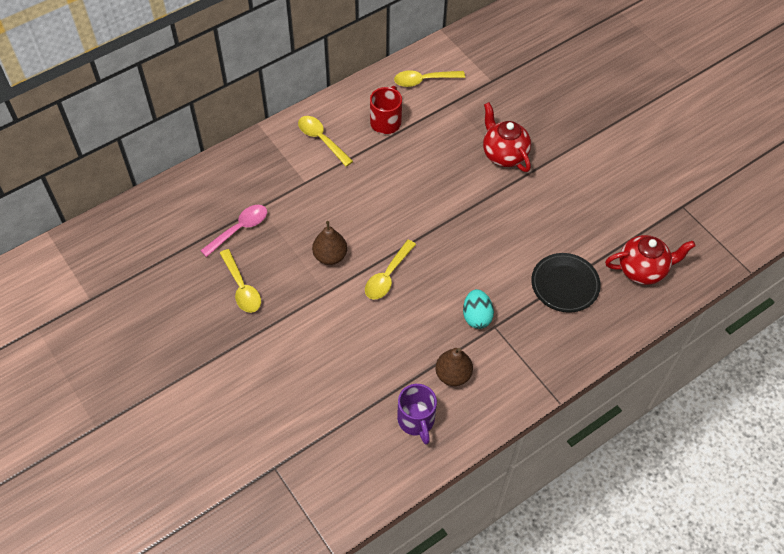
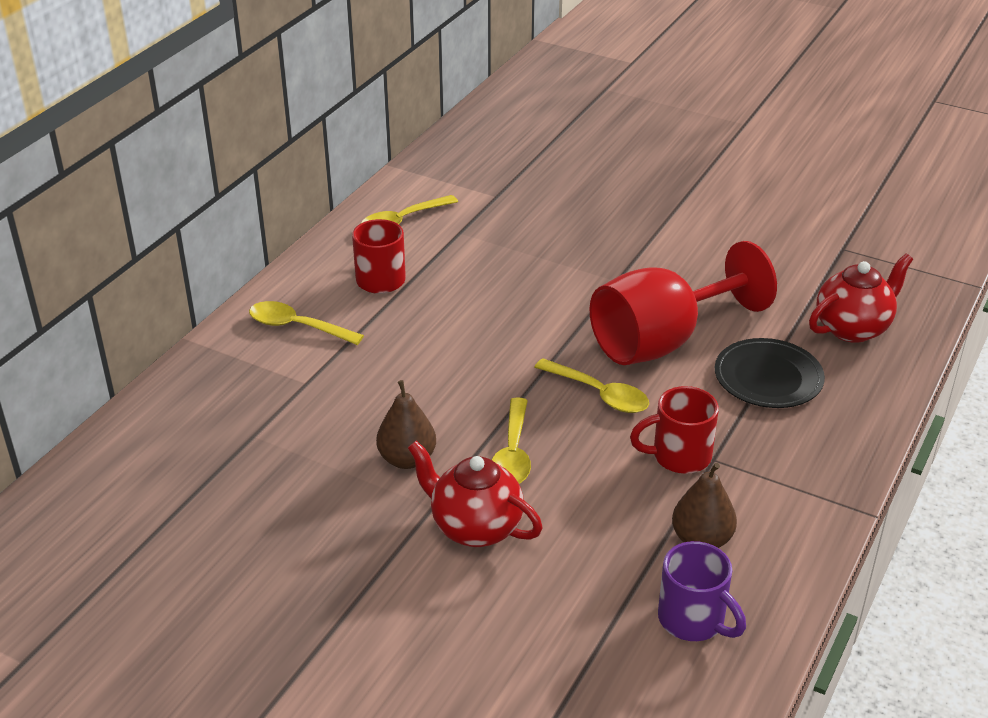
camera: 25 degrees left, 20 degrees down
pink spoon [200,205,267,257] -> none
yellow spoon [220,249,261,313] -> yellow spoon moved to [535,358,649,413]
turquoise egg [463,289,494,329] -> red mug [630,386,719,474]
red teapot [483,102,531,172] -> red teapot moved to [408,441,543,547]
none -> red goblet [590,241,777,365]

